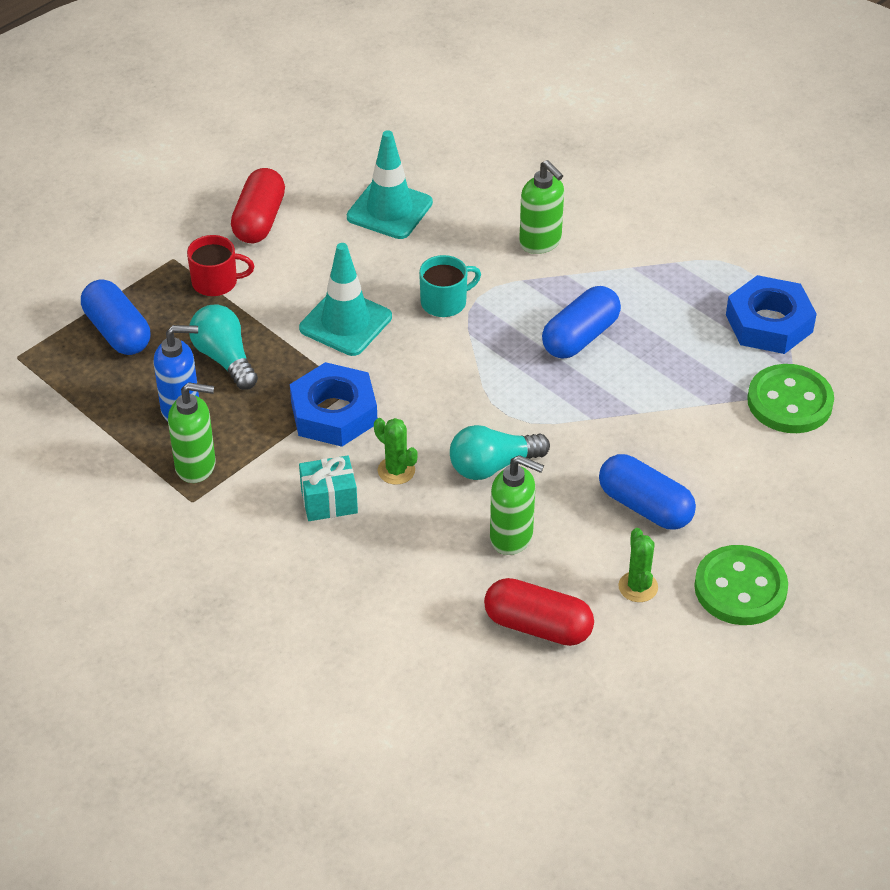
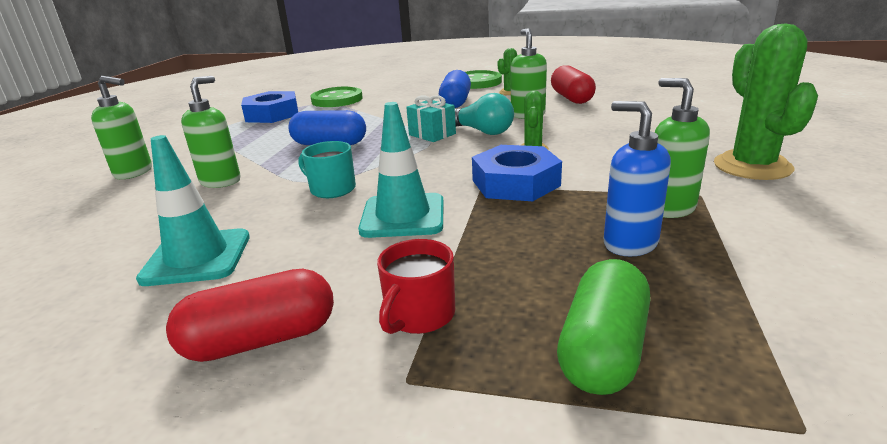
camera: 120 degrees left, 20 degrees down
blue capsule [81,280,150,355] -> green capsule [557,259,650,395]
red mug [187,235,254,296] -> red mug turned 120 degrees counterclockwise [377,239,455,334]
turquoise light bulb [189,304,258,390] -> none
turquoise gift [299,456,358,521] -> turquoise gift moved to [406,95,456,142]
none -> green soap dispenser [91,76,152,179]
none -> green cactus [714,23,818,180]

